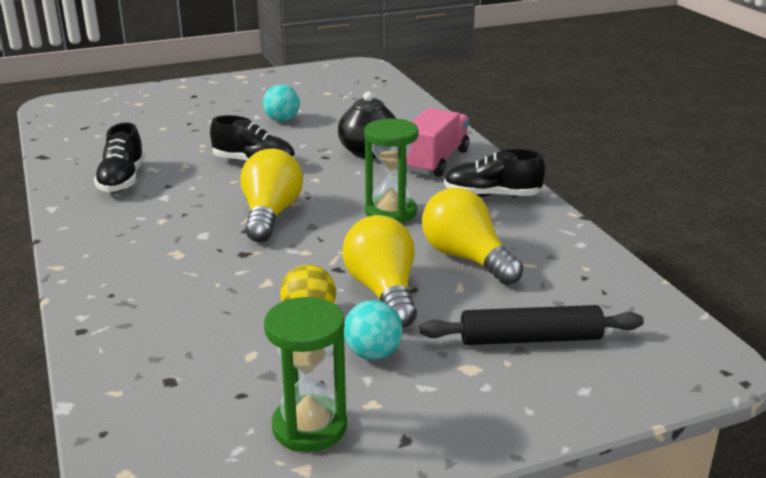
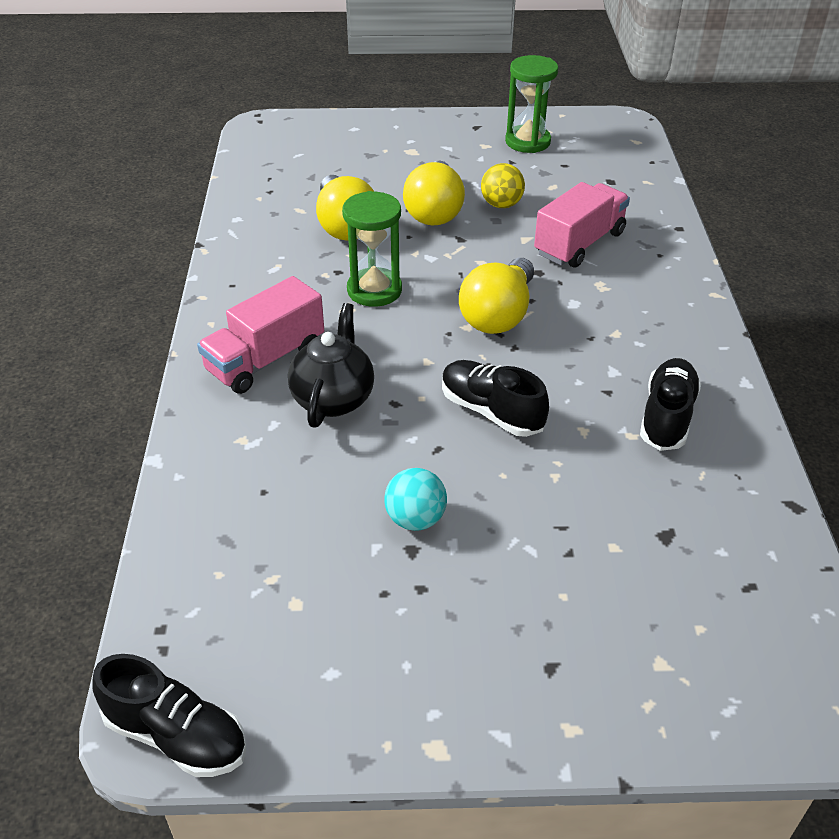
camera: 160 degrees left, 15 degrees up
turquoise ball [344,300,403,360] -> none
black rolling pin [420,305,644,345] -> none
black shoe [444,149,545,197] -> black shoe moved to [93,654,246,777]
none -> pink truck [534,182,630,268]

